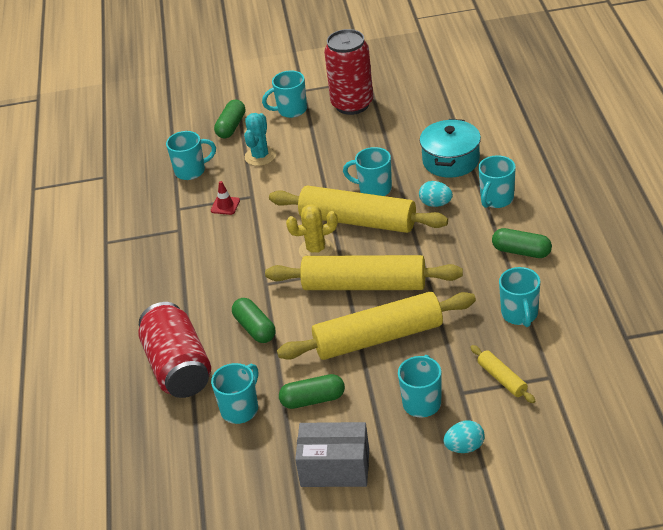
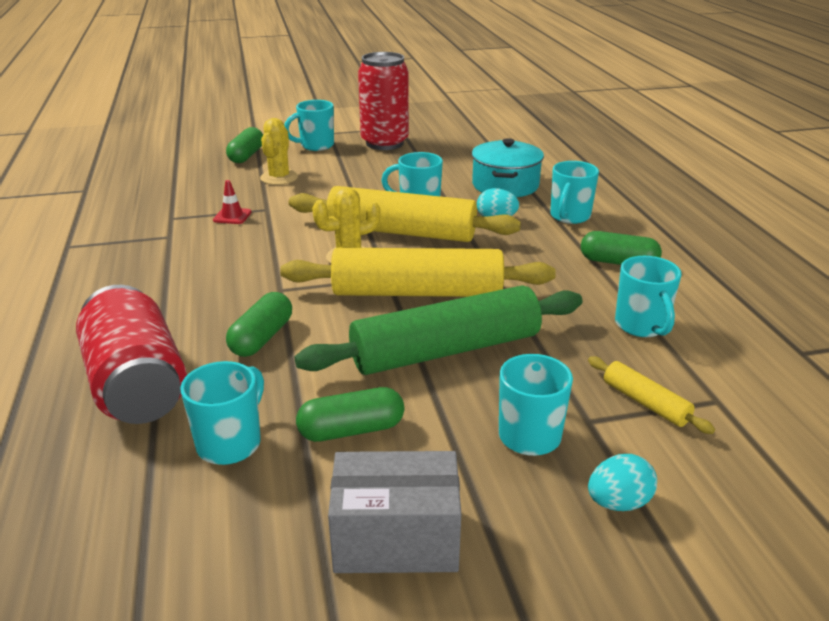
camera: 10 degrees left, 10 degrees down
turquoise mug [166,131,216,180] -> none
green capsule [232,298,276,343] -> green capsule turned 60 degrees clockwise [226,292,292,357]
turquoise cactus [244,113,276,166] -> yellow cactus [260,118,298,185]
yellow rolling pin [277,292,476,360] -> green rolling pin [295,285,583,375]

